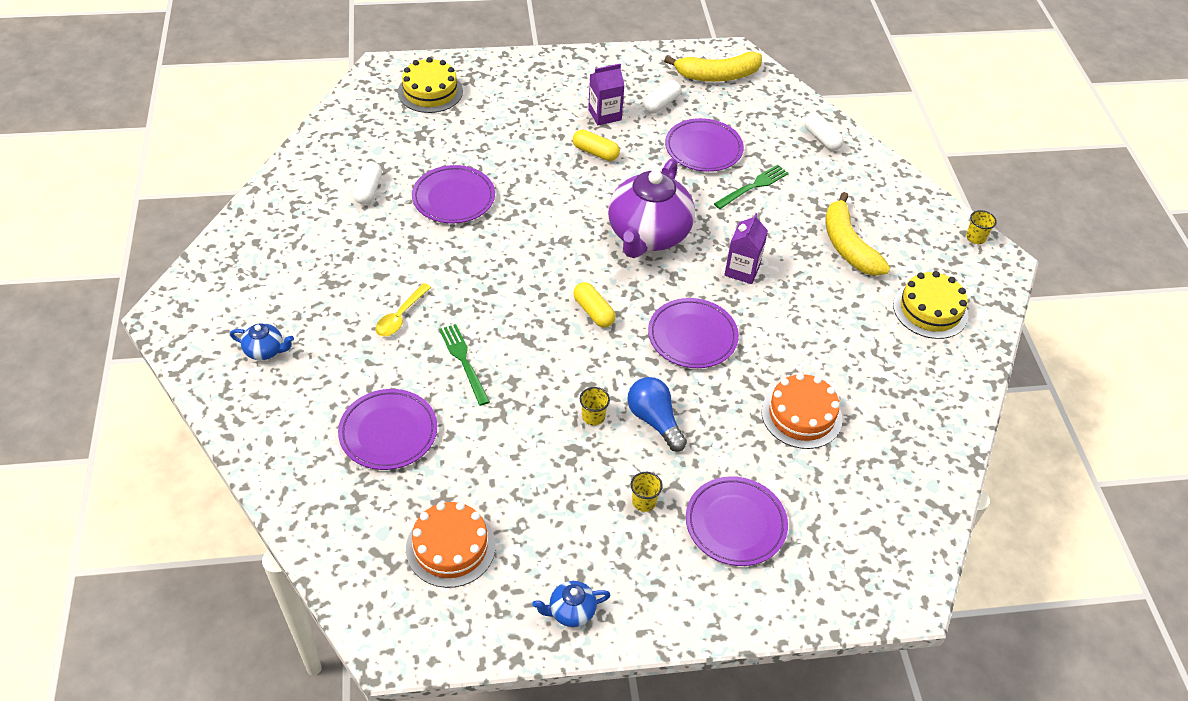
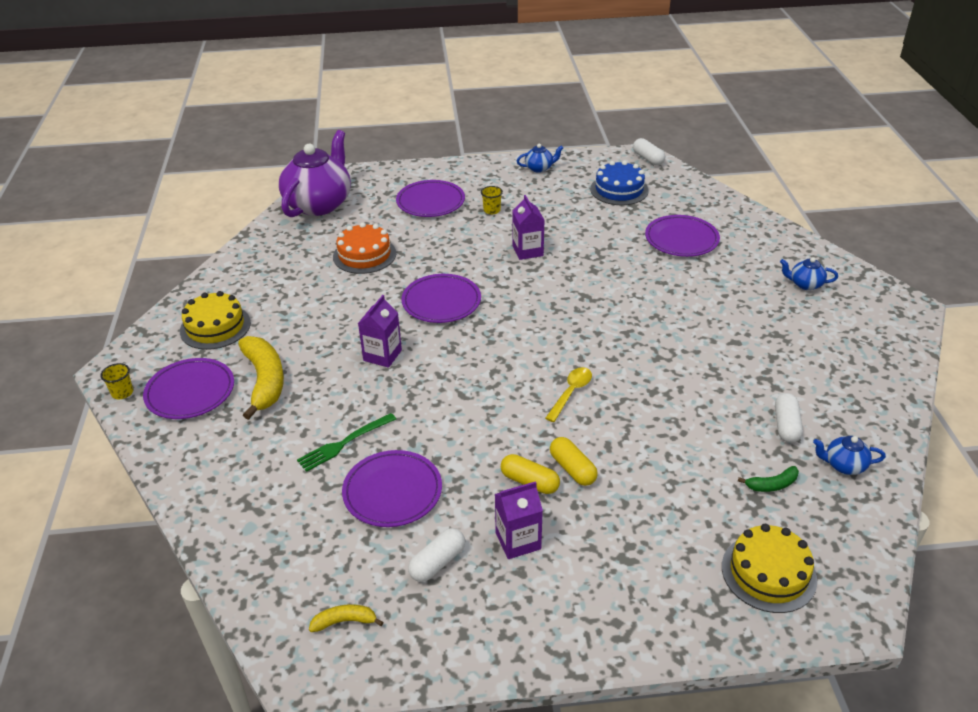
camera: 175 degrees left, 10 degrees down
yellow spoon [375,283,431,337] -> yellow spoon moved to [545,367,592,422]
orange cake [406,502,495,588] -> blue cake [590,161,649,205]
purple plate [412,165,495,223] -> purple plate moved to [143,358,234,419]
green fork [439,324,490,406] -> none
yellow capsule [573,282,616,328] -> yellow capsule moved to [550,437,598,486]
yellow cup [580,387,610,425] -> purple carton [512,195,544,260]
purple teapot [608,158,695,258] -> purple teapot moved to [279,130,351,217]
blue light bulb [627,377,687,452] -> none
yellow banana [664,52,762,82] -> yellow banana [309,604,383,632], size x0.48
white capsule [805,113,844,151] -> white capsule moved to [633,138,665,166]
none -> green banana [738,466,799,492]
none -> blue teapot [813,436,886,475]

